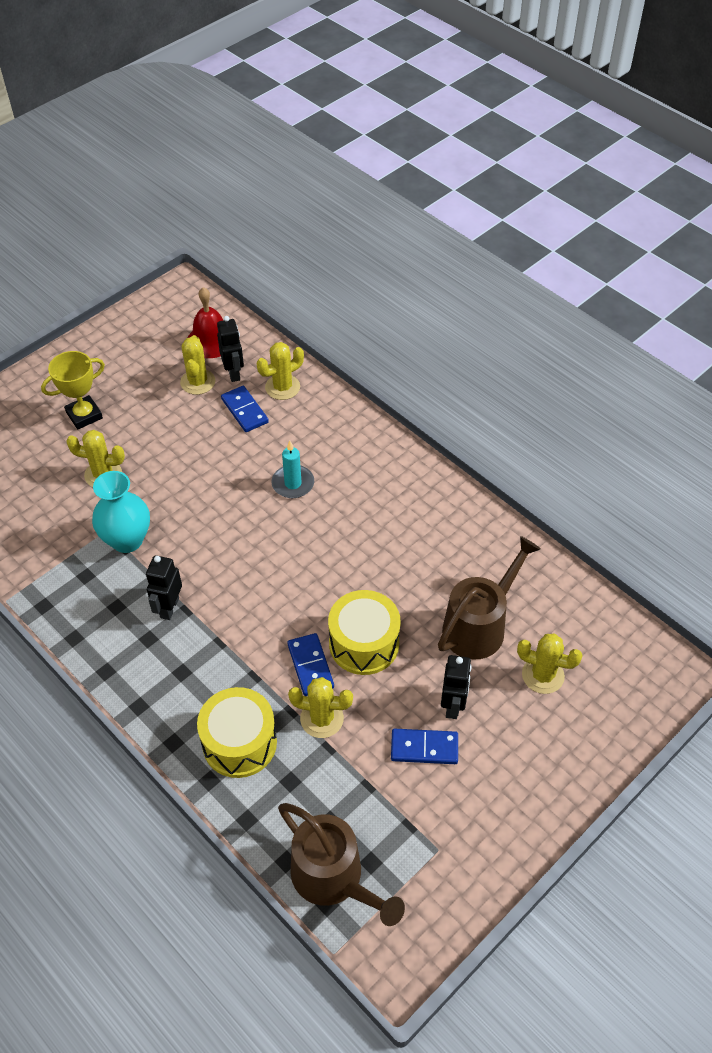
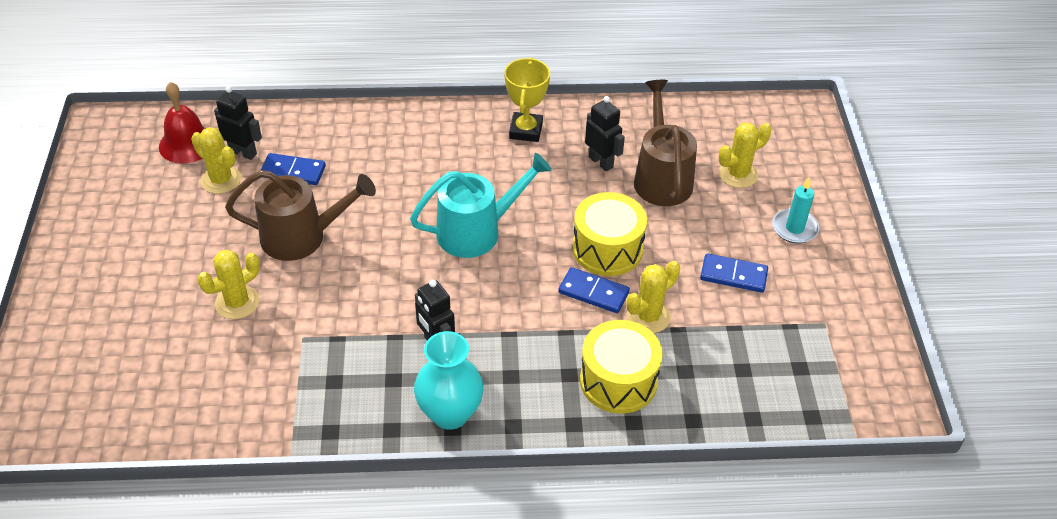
camera: 50 degrees left, 5 degrees down
yellow trophy [41,351,105,429] -> yellow trophy moved to [504,58,550,142]
turquoise vase [92,471,150,553] -> turquoise vase moved to [414,331,483,430]
yellow cactus [257,342,304,400] -> none
turquoise candle [272,441,314,498] -> turquoise candle moved to [772,177,819,244]
brown watering can [278,803,405,926] -> brown watering can moved to [225,170,376,261]
blue domino [391,729,458,764] -> blue domino turned 60 degrees clockwise [700,253,768,293]
black robot [441,655,472,719] -> black robot moved to [585,96,625,171]
none -> turquoise watering can [410,153,552,258]

